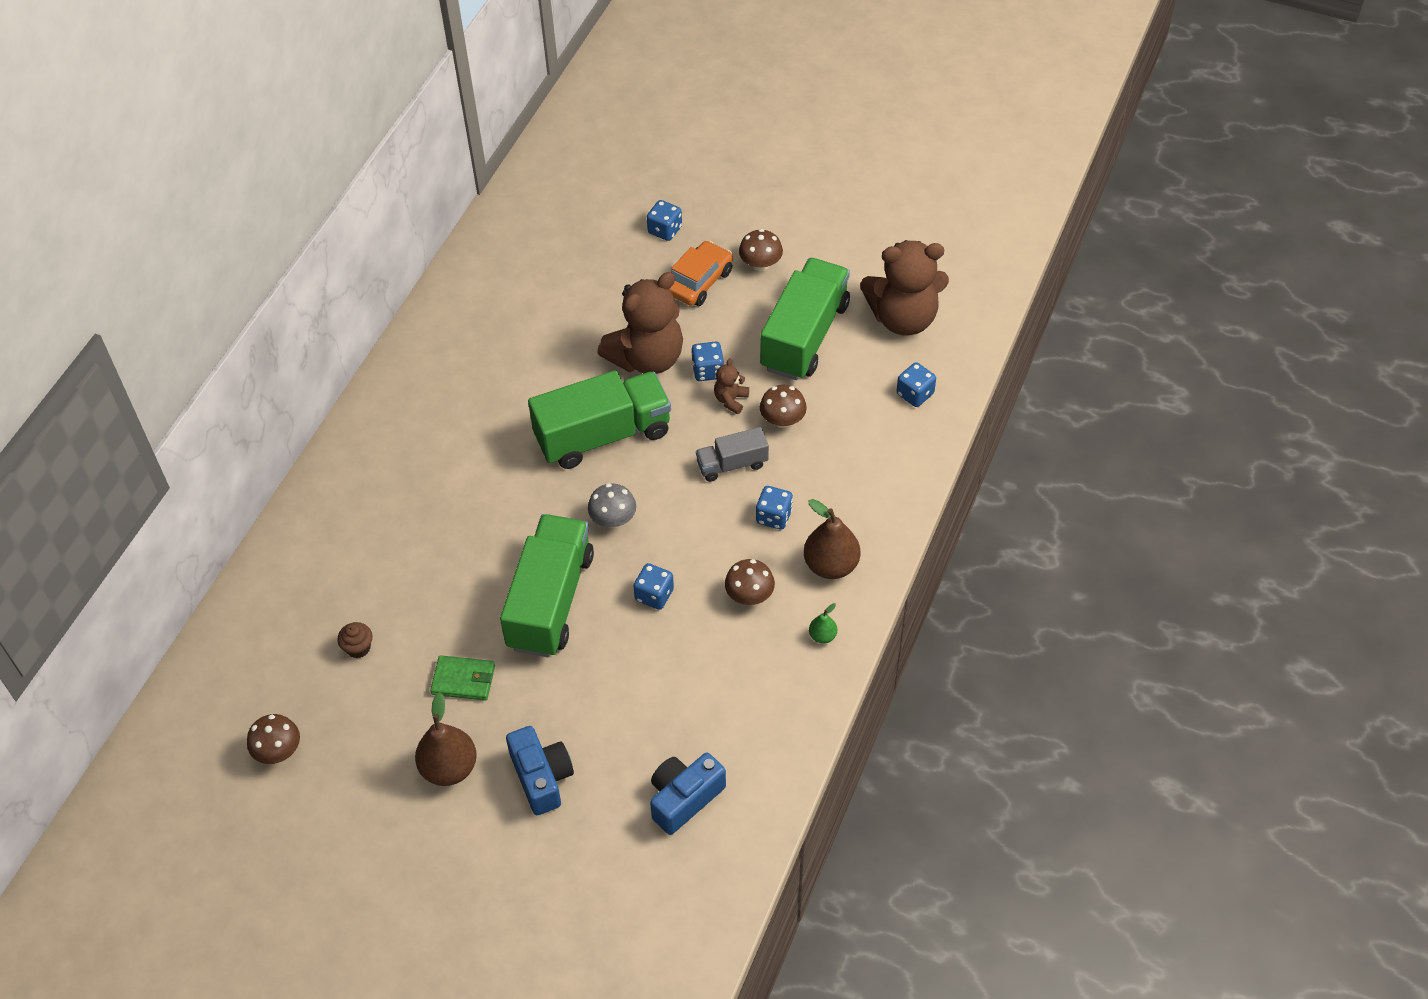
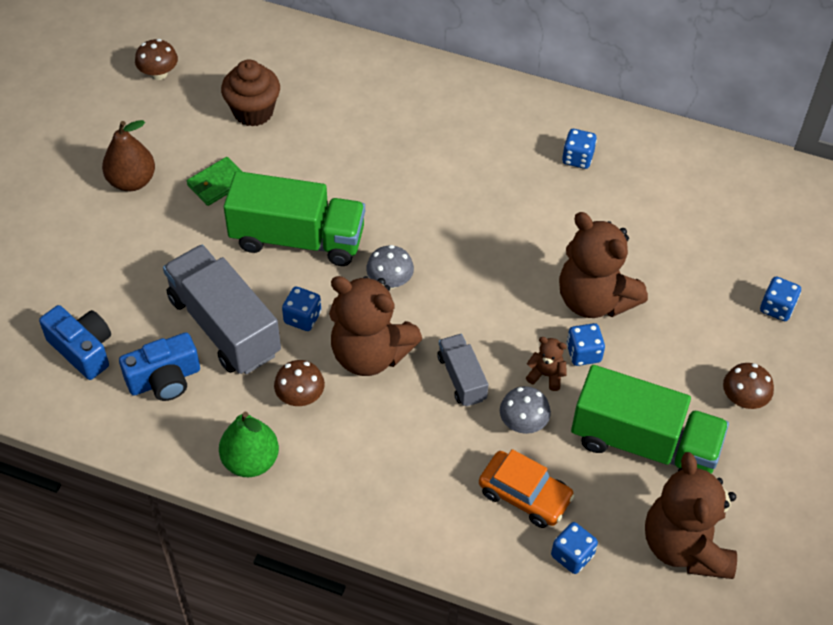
camera: 85 degrees right, 0 degrees up
brown cupcake [337,622,373,658] -> brown cupcake [221,60,280,127], size x1.95
green wallet [430,655,495,701] -> green wallet turned 45 degrees clockwise [187,157,242,206]
blue camera [506,726,574,815] -> blue camera moved to [119,332,200,401]
green truck [528,370,671,469] -> none
orange car [669,241,733,306] -> orange car moved to [479,449,575,528]
blue dice [756,486,793,530] -> blue dice moved to [562,129,597,169]
brown mushroom [760,385,807,428] -> grey mushroom [500,386,551,434]
brown pear [804,499,860,579] -> none
green pear [809,603,837,643] -> green pear [219,411,279,477], size x2.03
none -> grey truck [163,245,281,374]
none -> brown teddy bear [329,276,422,376]

